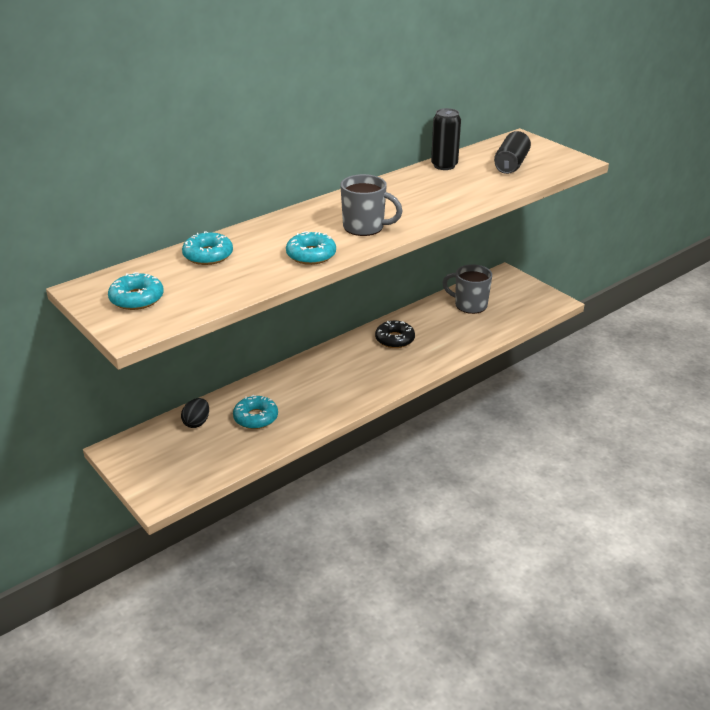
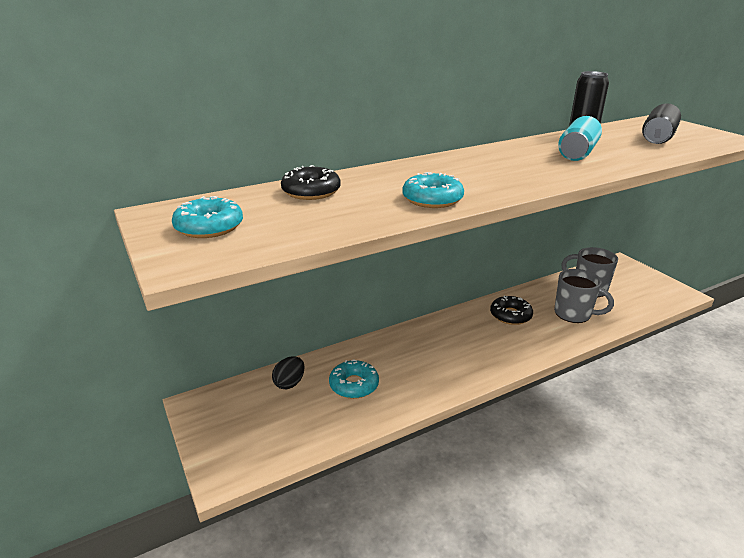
camera: 10 degrees right, 5 degrees down
turquoise donut [182,231,233,265] -> black donut [281,165,341,200]
grey mug [340,174,403,236] -> grey mug moved to [554,269,614,323]
none -> turquoise can [558,116,602,161]

